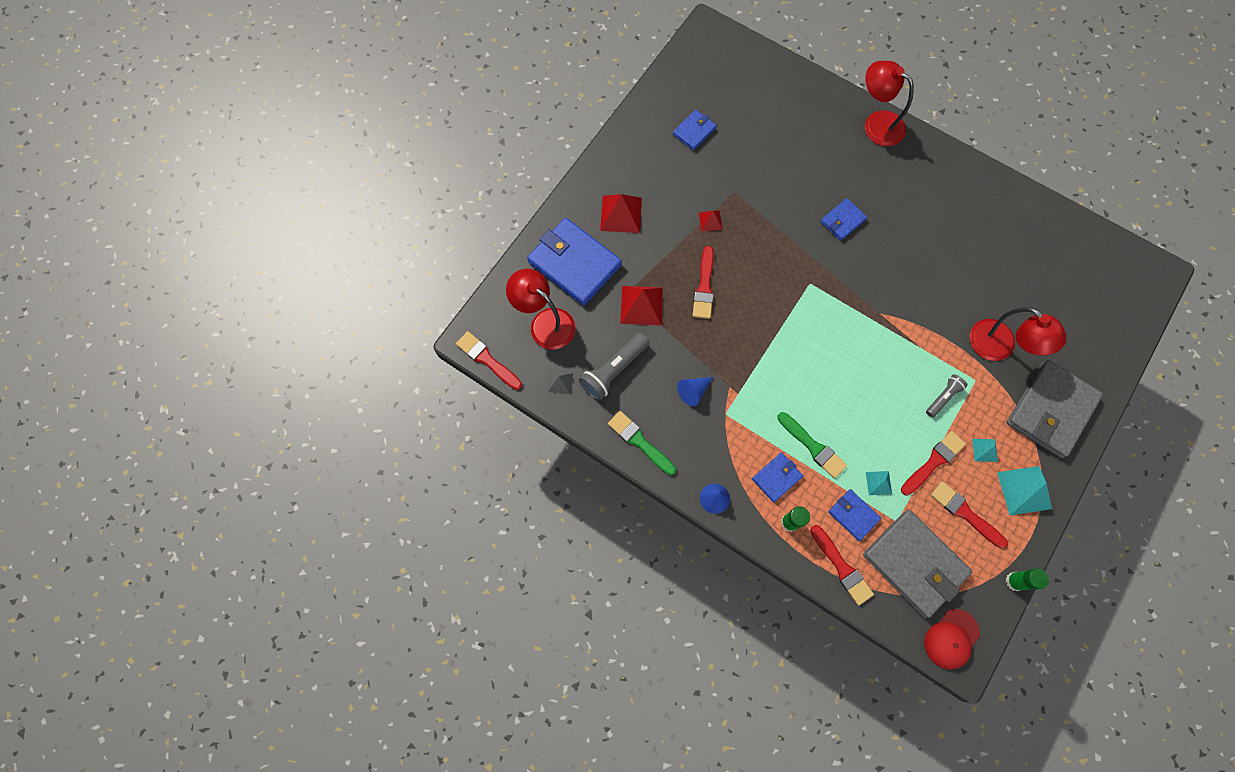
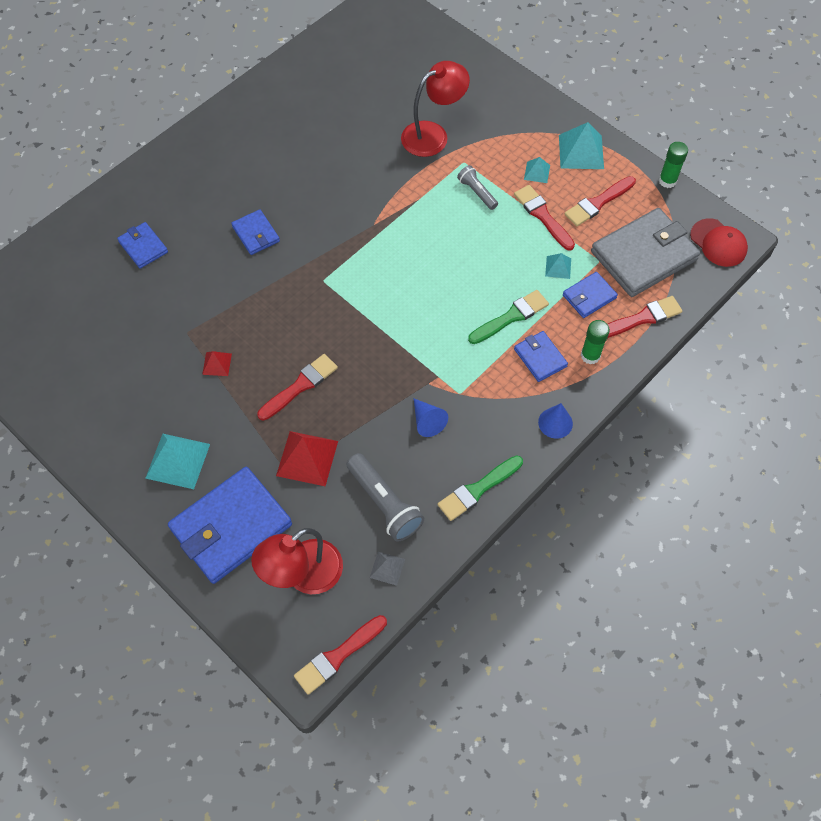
camera: 80 degrees left, 10 degrees down
red pyramid [600,194,642,233] -> turquoise pyramid [145,434,210,489]
blue wallet [673,110,716,150] -> blue wallet moved to [117,222,168,268]
red brush [693,246,714,319] -> red brush turned 60 degrees counterclockwise [257,354,338,420]
red lamp [865,61,914,146] -> none
grey wallet [1006,360,1103,458] -> none

